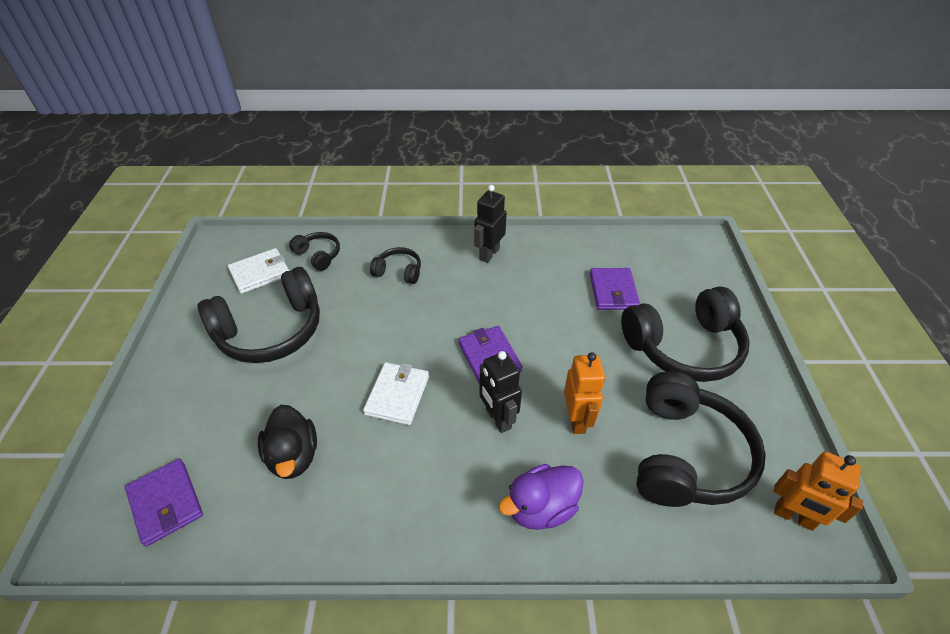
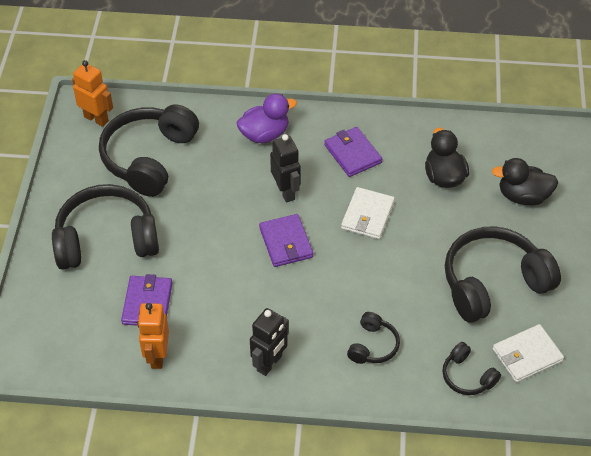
camera: 175 degrees left, 5 degrees up
purple wallet [125,459,203,547] -> purple wallet moved to [324,127,382,177]
black headphones [370,247,421,284] -> black headphones turned 90 degrees counterclockwise [347,312,400,364]
orange robot [564,352,605,434] -> orange robot moved to [137,303,169,369]
none -> black duck [492,158,558,206]

